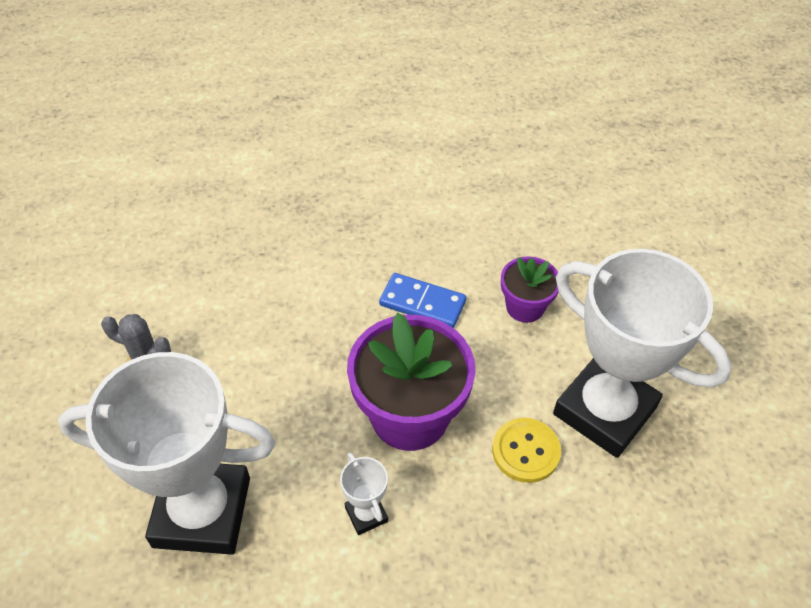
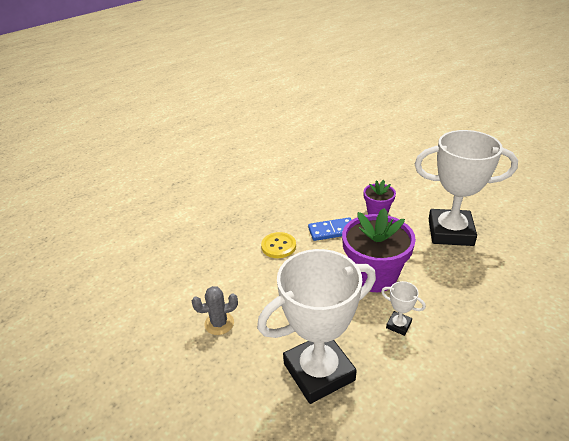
camera: 30 degrees left, 15 degrees down
yellow button [492,418,561,483] -> yellow button moved to [261,232,296,258]

